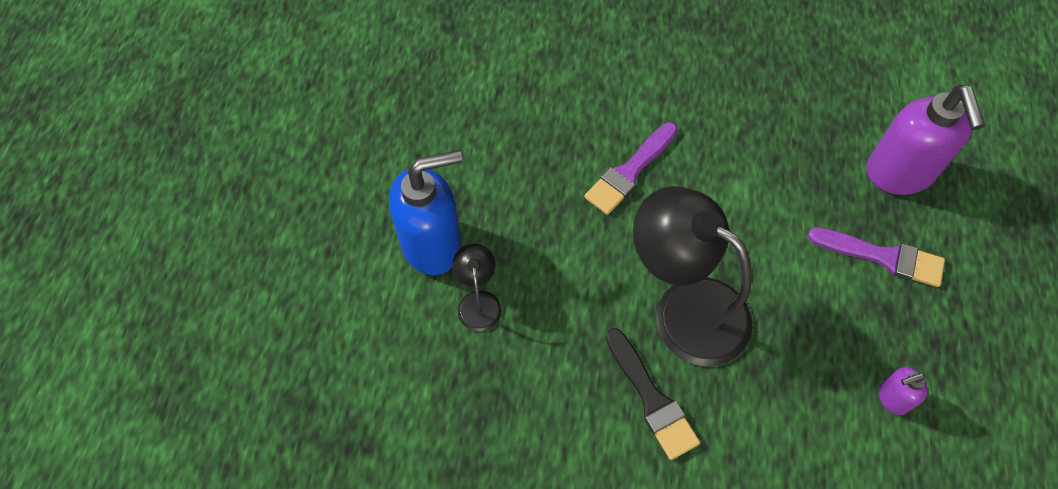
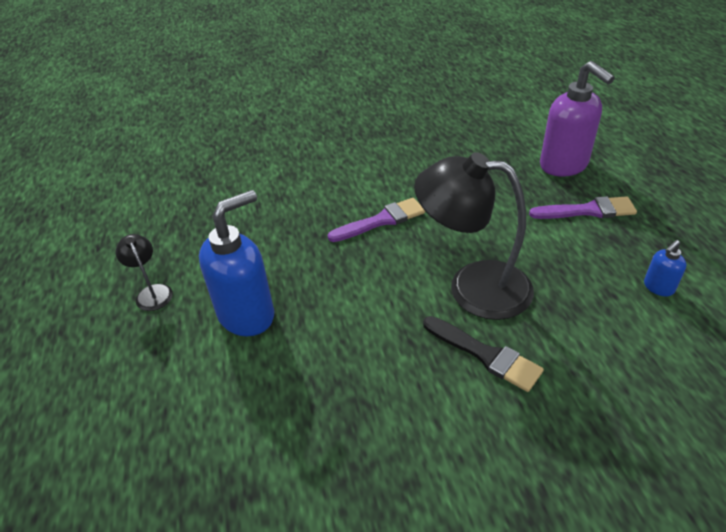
camera: 20 degrees left, 20 degrees down
black lamp [452,244,502,331] -> black lamp moved to [116,234,173,311]
purple brush [584,122,678,215] -> purple brush turned 135 degrees counterclockwise [327,198,425,242]
purple soap dispenser [879,367,928,415] -> blue soap dispenser [644,240,687,297]

